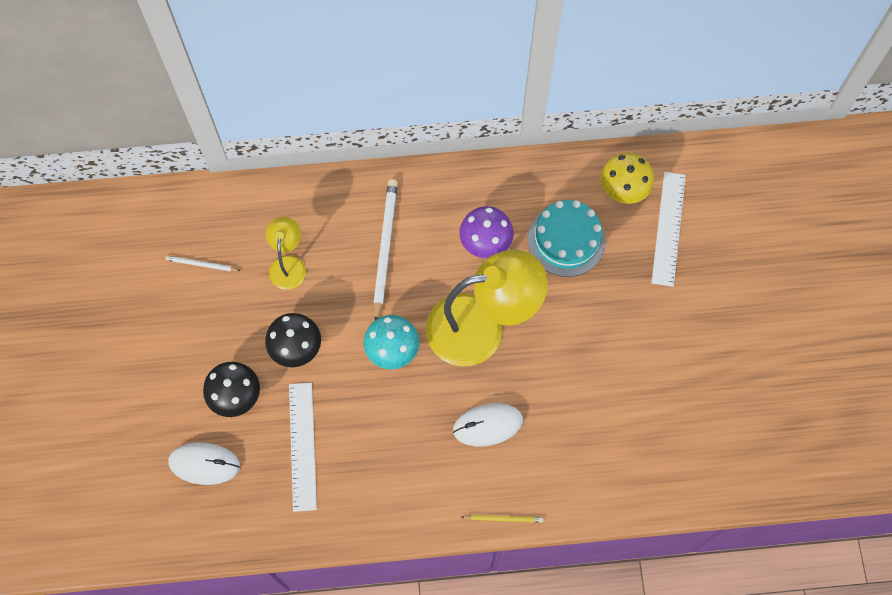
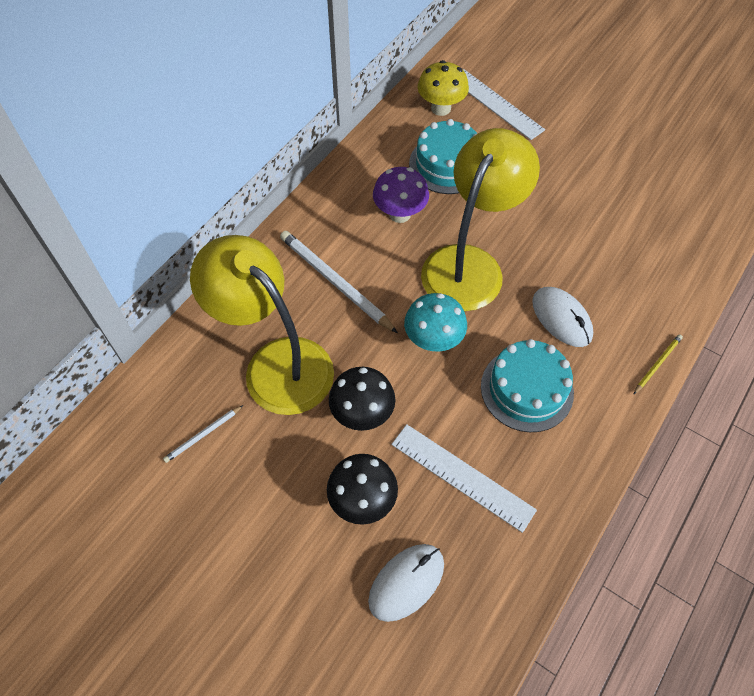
camera: 50 degrees left, 10 degrees down
yellow lamp [266,217,306,290] -> yellow lamp [190,235,334,415], size x2.04
white mouse [453,403,523,446] -> white mouse turned 60 degrees counterclockwise [532,287,593,347]
none -> turquoise cake [481,339,574,432]

